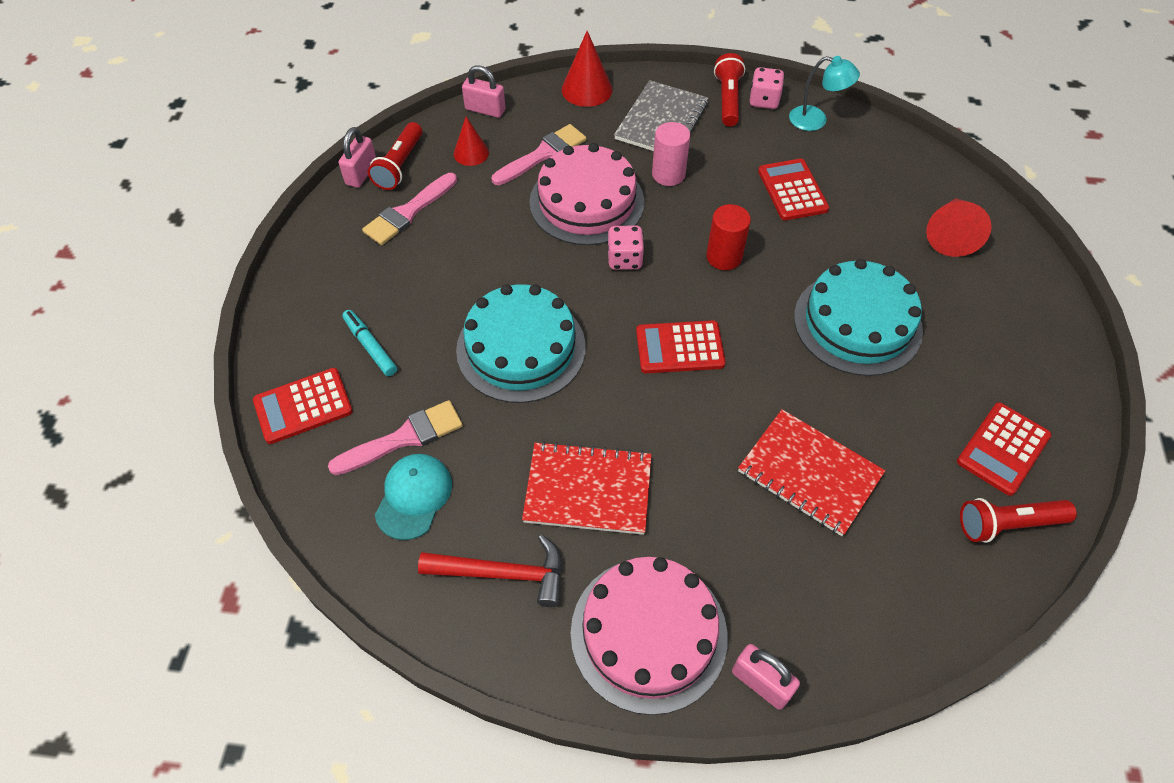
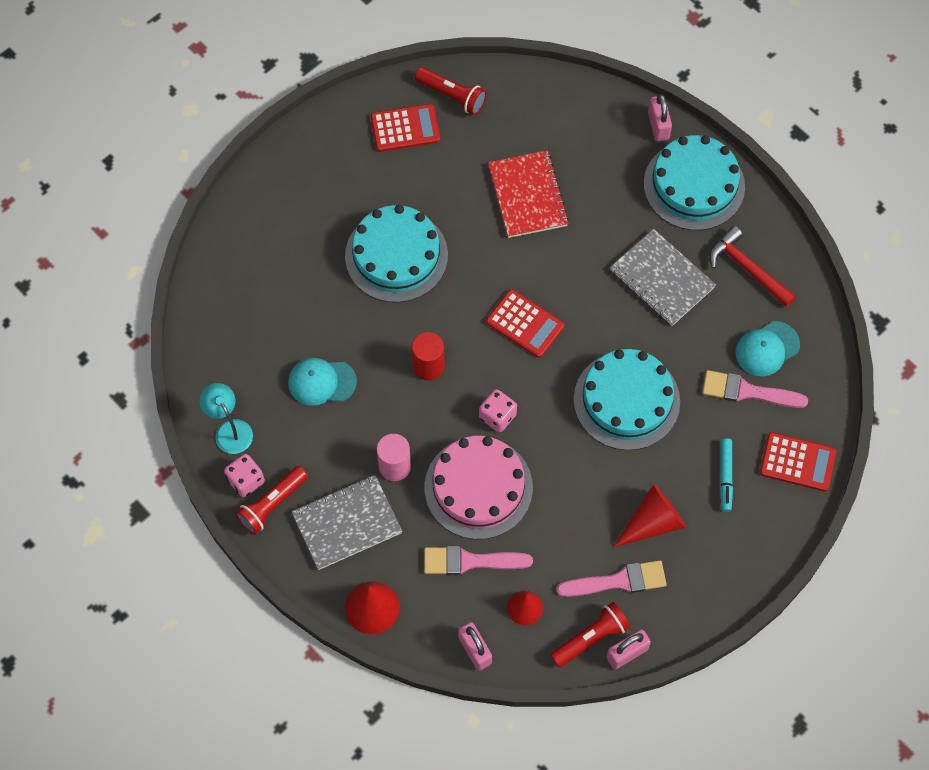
camera: 140 degrees left, 10 degrees up
red notebook [522,441,652,535] -> grey notebook [610,229,716,326]
pink cake [571,557,728,715] -> turquoise cake [644,135,745,230]
red calculator [758,159,829,220] -> turquoise cap [288,358,357,406]
red cone [926,198,992,257] -> red cone moved to [613,484,686,548]

